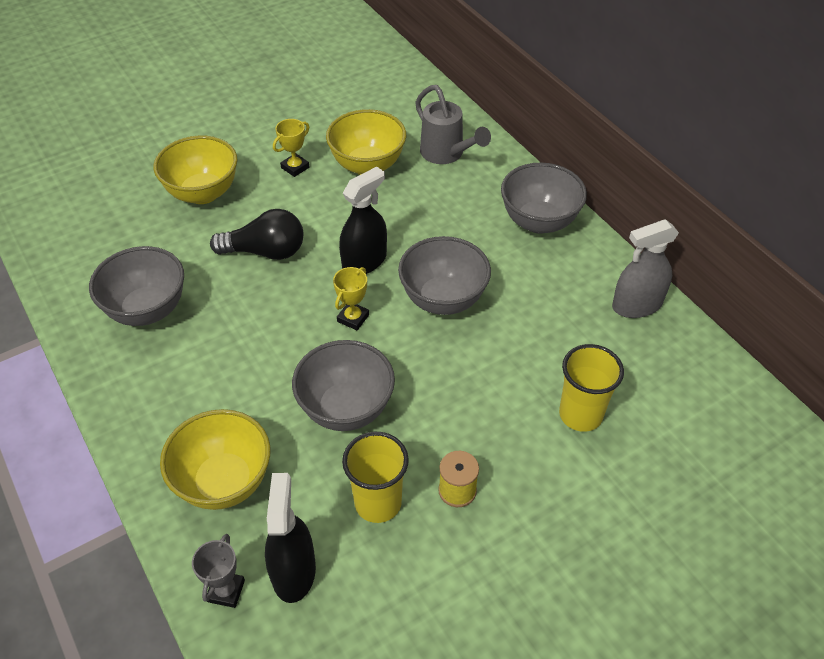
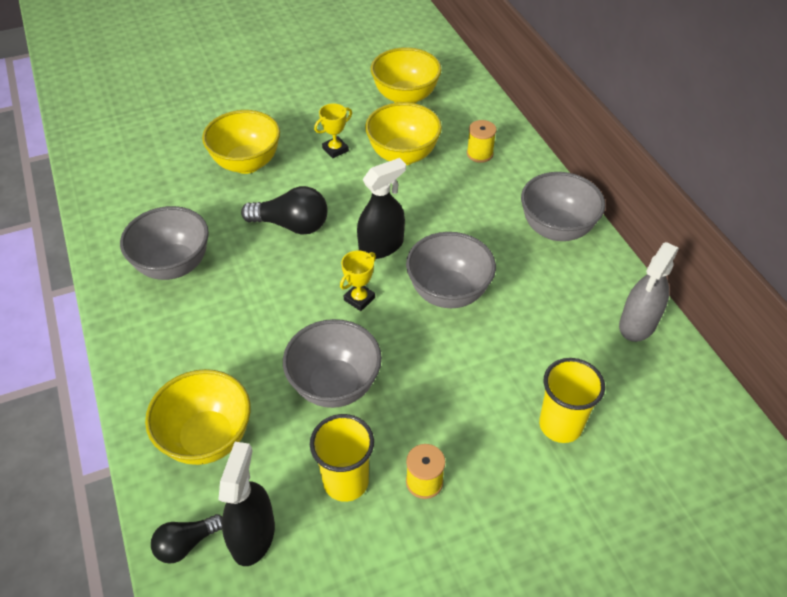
camera: 10 degrees right, 0 degrees up
grey trophy [192,534,245,608] -> black light bulb [151,514,222,564]
grey watering can [415,85,491,164] -> yellow spool [467,120,497,163]
grey spray bottle [612,219,679,318] -> grey spray bottle turned 45 degrees counterclockwise [619,242,679,342]
none -> yellow bowl [371,47,441,103]

